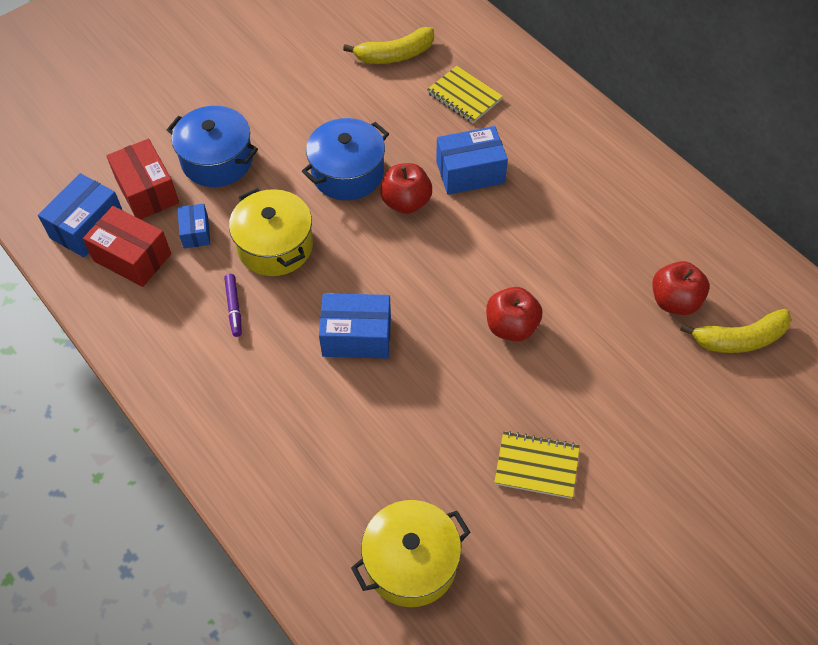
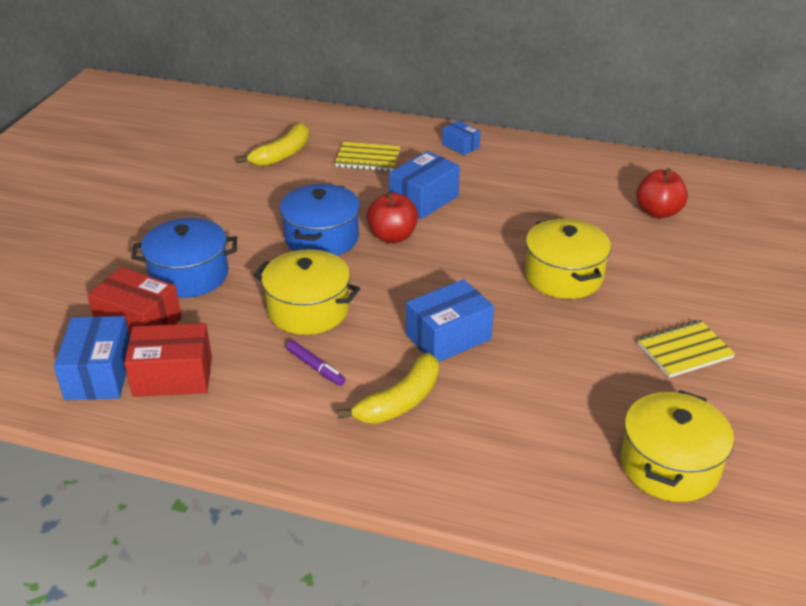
camera: 35 degrees left, 20 degrees down
blue box [178,204,210,248] -> blue box moved to [442,121,480,155]
red apple [486,287,542,341] -> yellow pot [525,218,611,299]
yellow banana [680,309,791,353] -> yellow banana moved to [337,352,439,424]

